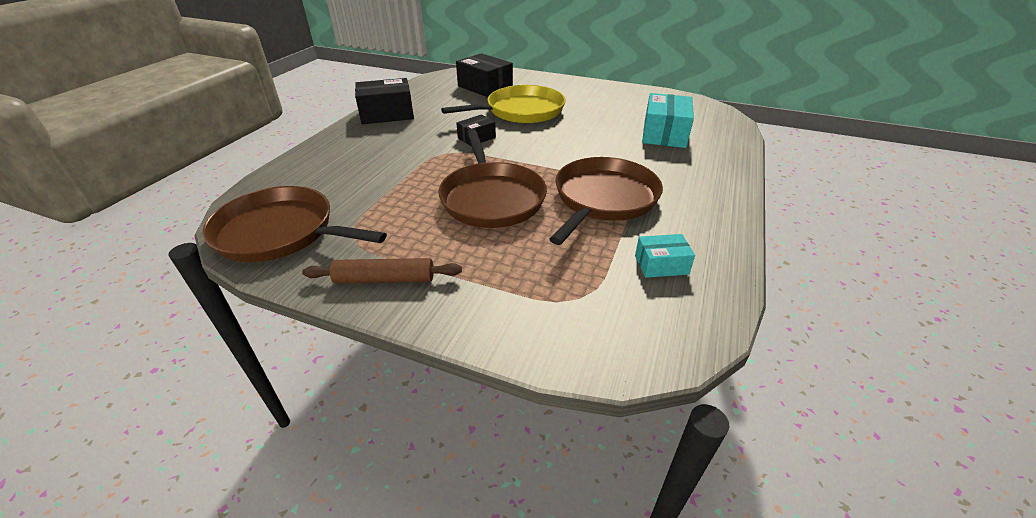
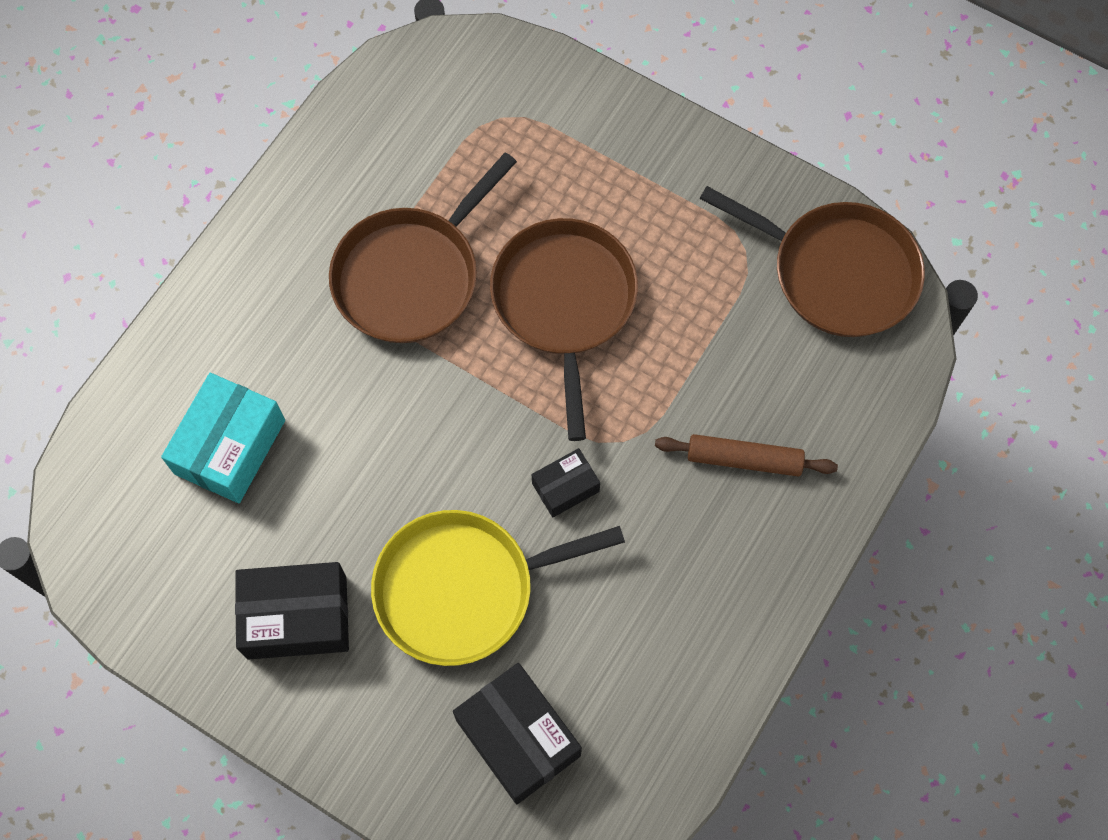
camera: 170 degrees left, 30 degrees up
brown rolling pin [302,258,462,283] -> brown rolling pin moved to [655,434,838,477]
black box [355,78,414,124] -> black box moved to [235,562,349,660]
turquoise box [635,234,695,278] -> none

